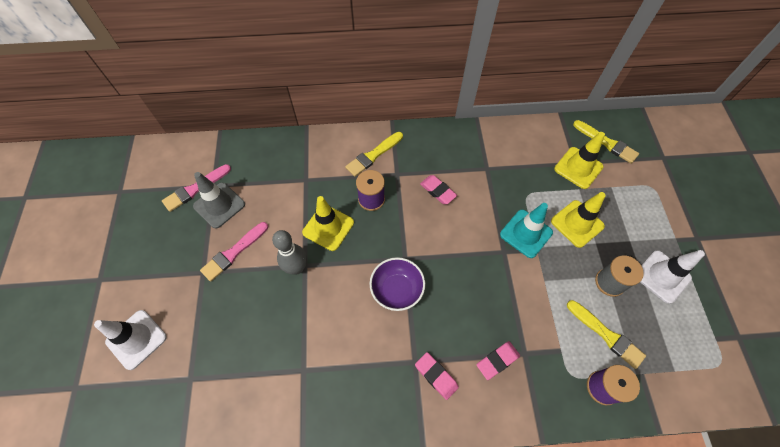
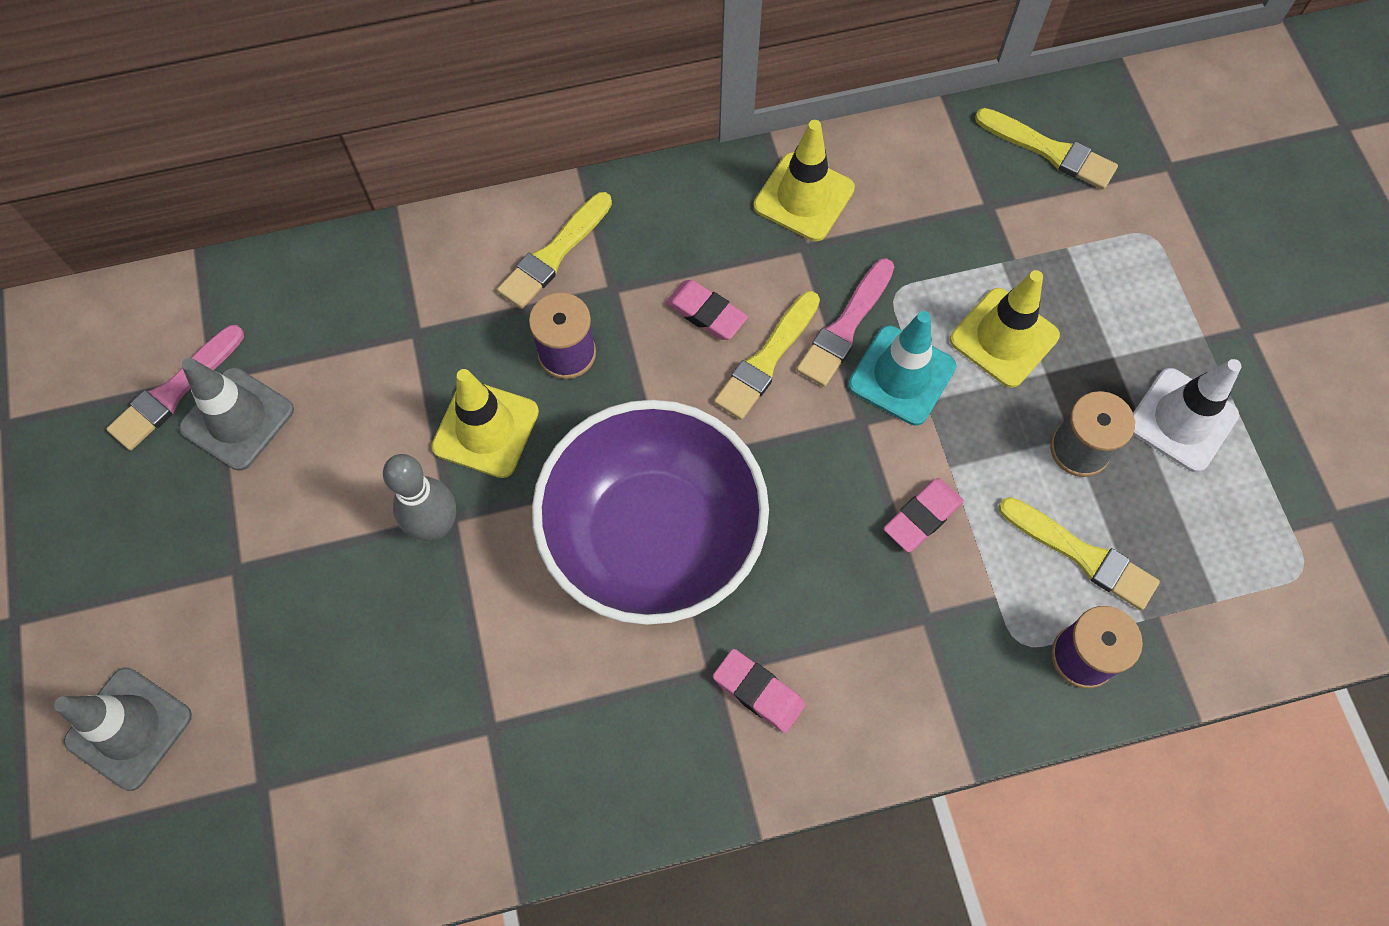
camera: 10 degrees left, 5 degrees up
white traffic cone [94,310,167,370] -> grey traffic cone [54,667,192,791]
pink brush [200,222,268,282] -> pink brush moved to [796,258,895,387]
purple bowl [370,257,425,311] -> purple bowl [532,400,769,625], size x1.99
pink eraser [477,341,520,380] -> pink eraser moved to [884,478,964,552]
yellow traffic cone [554,132,605,189] -> yellow traffic cone moved to [754,120,855,241]
none -> yellow brush [714,291,820,420]

